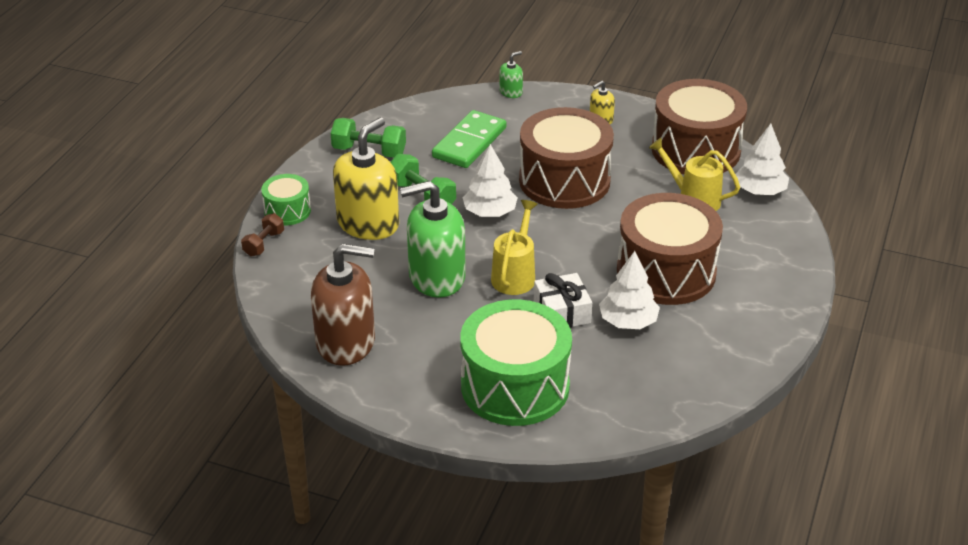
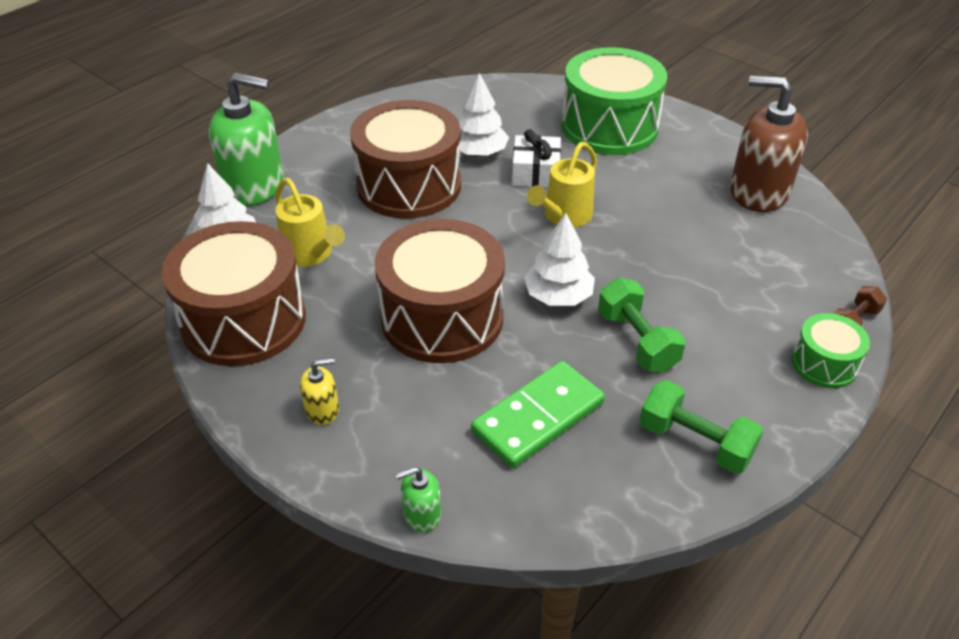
camera: 160 degrees left, 5 degrees up
yellow soap dispenser [333,117,399,240] -> none
green soap dispenser [400,181,466,298] -> green soap dispenser moved to [209,73,283,206]

